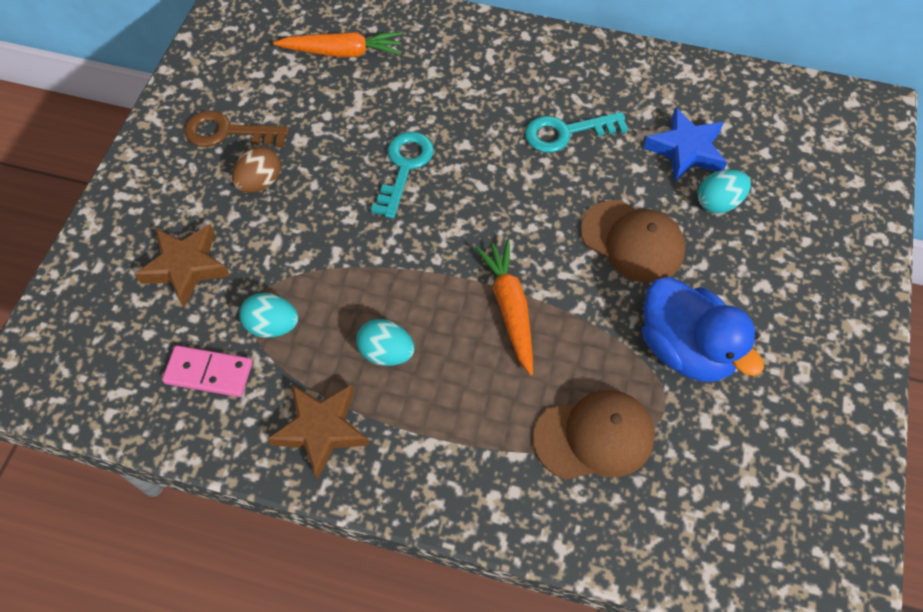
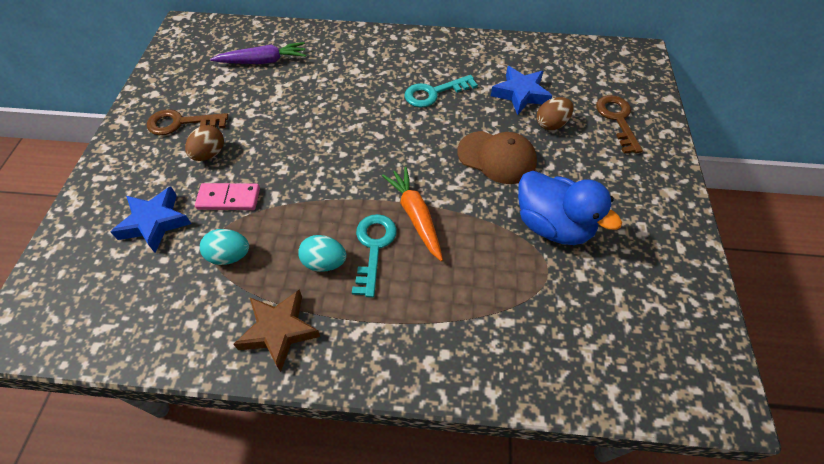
camera: 10 degrees left, 5 degrees down
brown star [135,224,230,307] -> blue star [110,186,191,253]
pink domino [162,345,253,397] -> pink domino moved to [195,183,260,210]
orange carrot [273,32,402,57] -> purple carrot [210,42,306,64]
turquoise key [371,132,434,219] -> turquoise key moved to [352,214,397,297]
brown cap [533,390,655,480] -> none
turquoise egg [697,169,751,213] -> brown egg [537,97,573,130]
none -> brown key [596,95,643,154]

